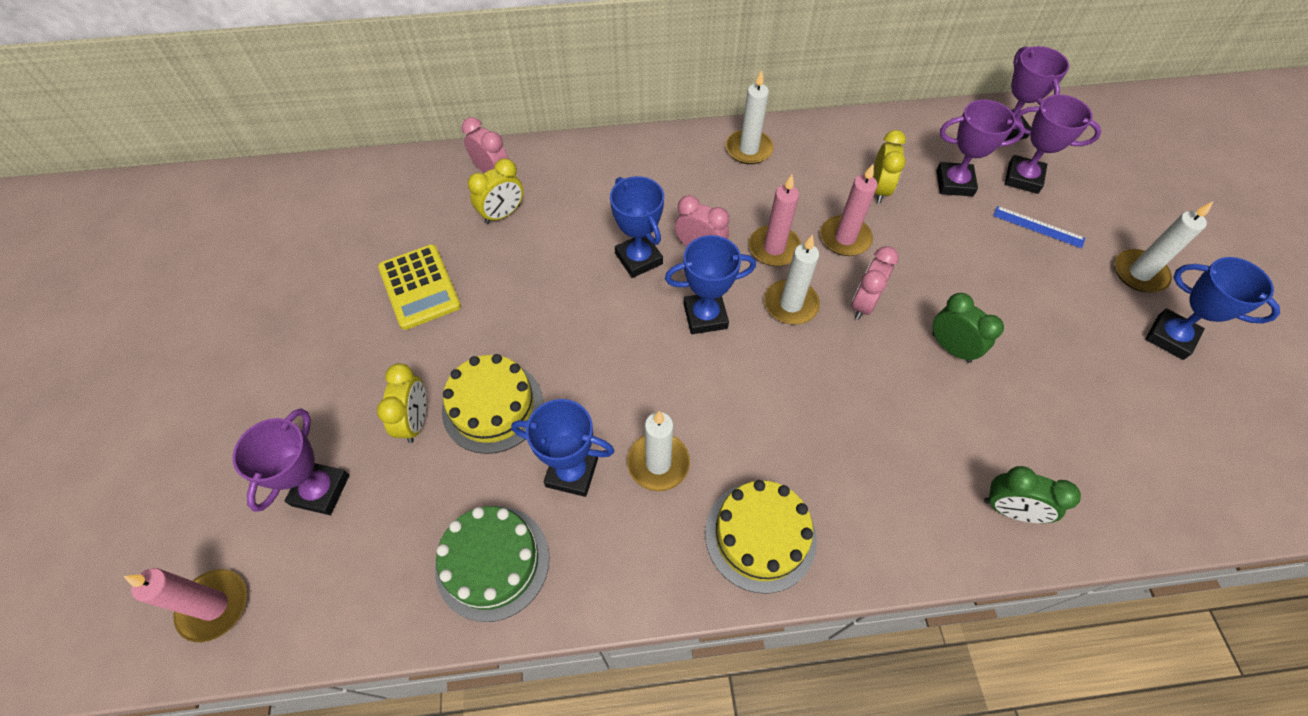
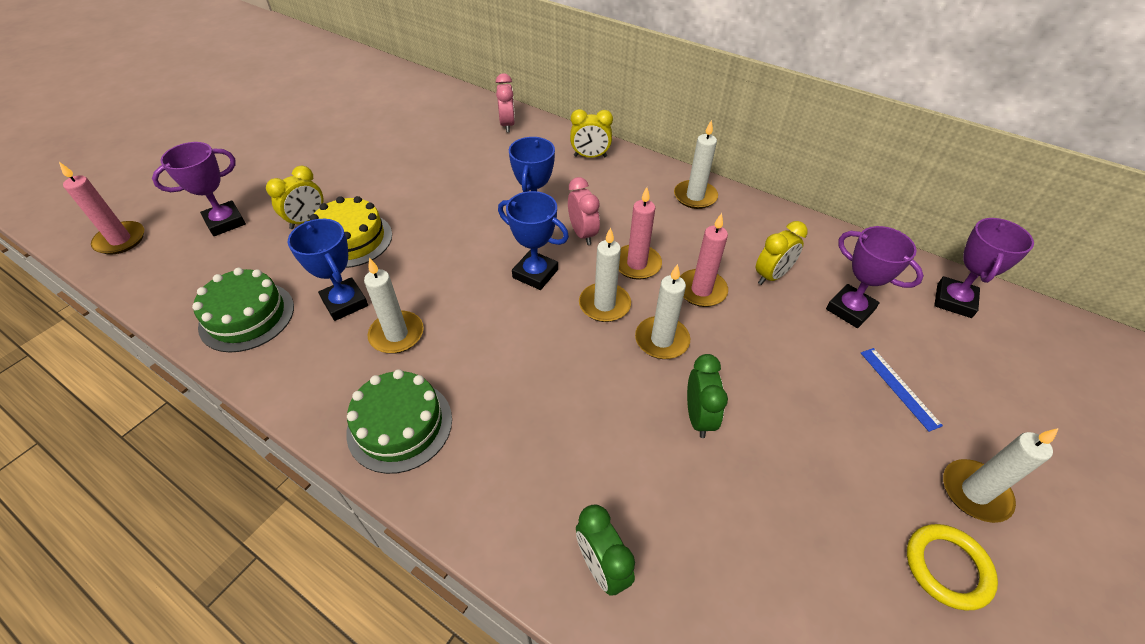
camera: 40 degrees right, 10 degrees down
yellow calculator [378,244,461,330] -> none
yellow clock [467,158,523,224] -> yellow clock moved to [570,109,613,158]
yellow cake [705,480,817,594] -> green cake [346,369,452,474]
pink clock [852,246,899,320] -> white candle [635,264,690,359]
purple trophy [1005,95,1101,194] -> none
blue trophy [1145,257,1280,360] -> yellow ring [907,524,998,610]

